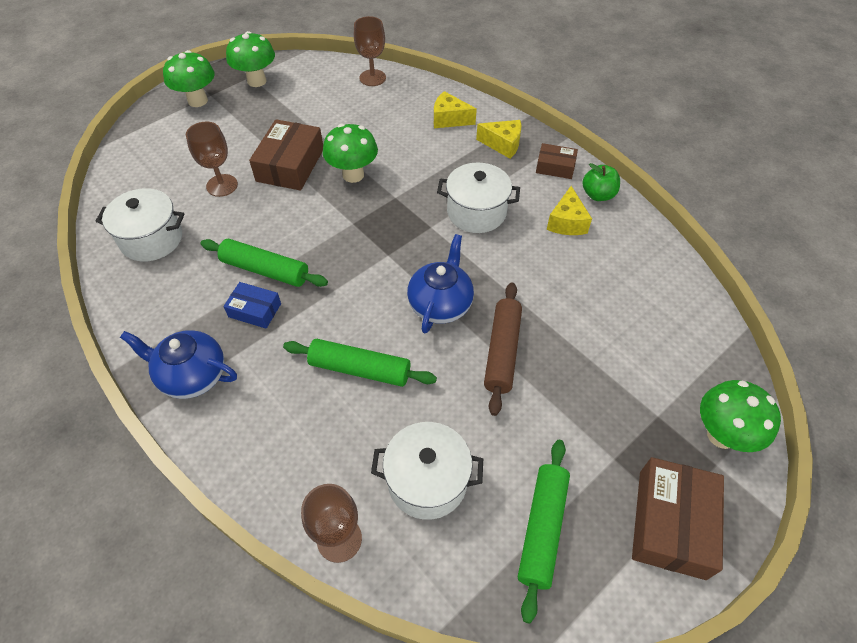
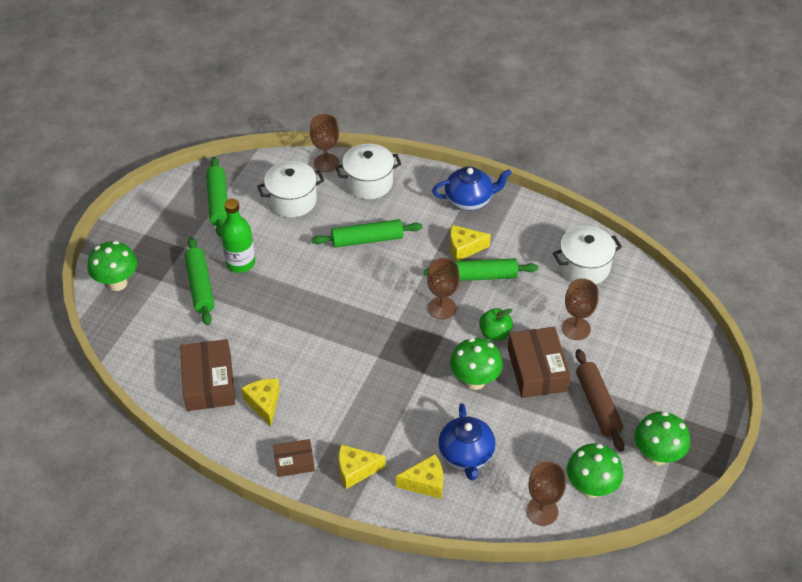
camera: 155 degrees right, 5 degrees down
green mushroom [163,50,215,107] -> green mushroom moved to [567,444,623,498]
blue box [223,282,281,329] -> yellow cheese [450,225,491,261]
blue teapot [407,234,474,333] -> blue teapot moved to [438,403,496,480]
white pot [437,163,520,233] -> white pot moved to [335,144,401,199]
brown rolling pin [484,282,522,416] -> brown rolling pin moved to [575,349,625,452]
green apple [582,163,620,201] -> green apple moved to [479,308,513,341]
brown box [632,457,724,580] -> brown box moved to [180,339,235,411]
none -> green rolling pin [184,237,215,325]
none -> green bottle [220,199,255,273]
none -> brown goblet [427,258,460,319]

